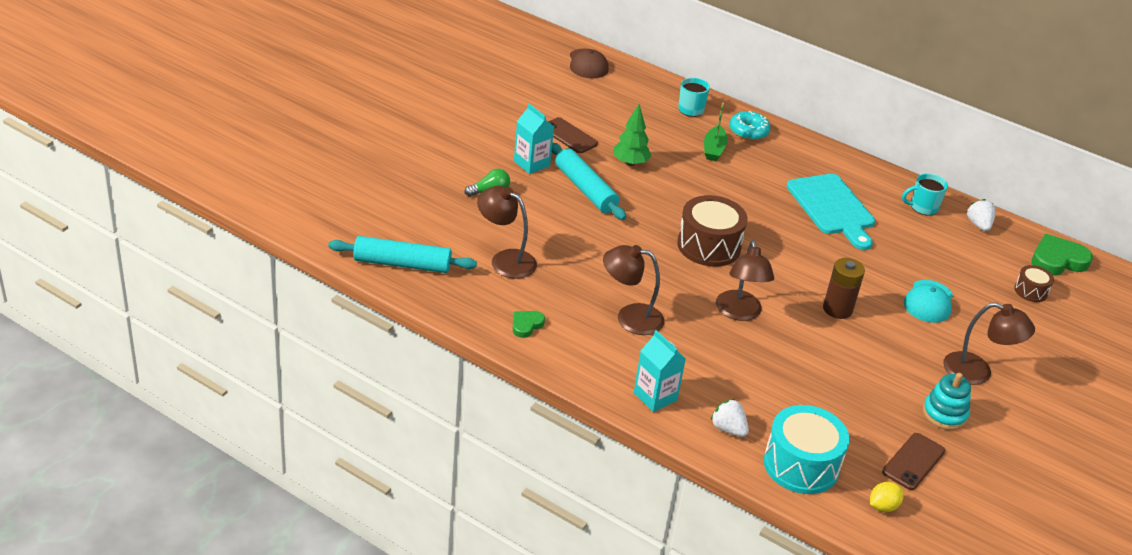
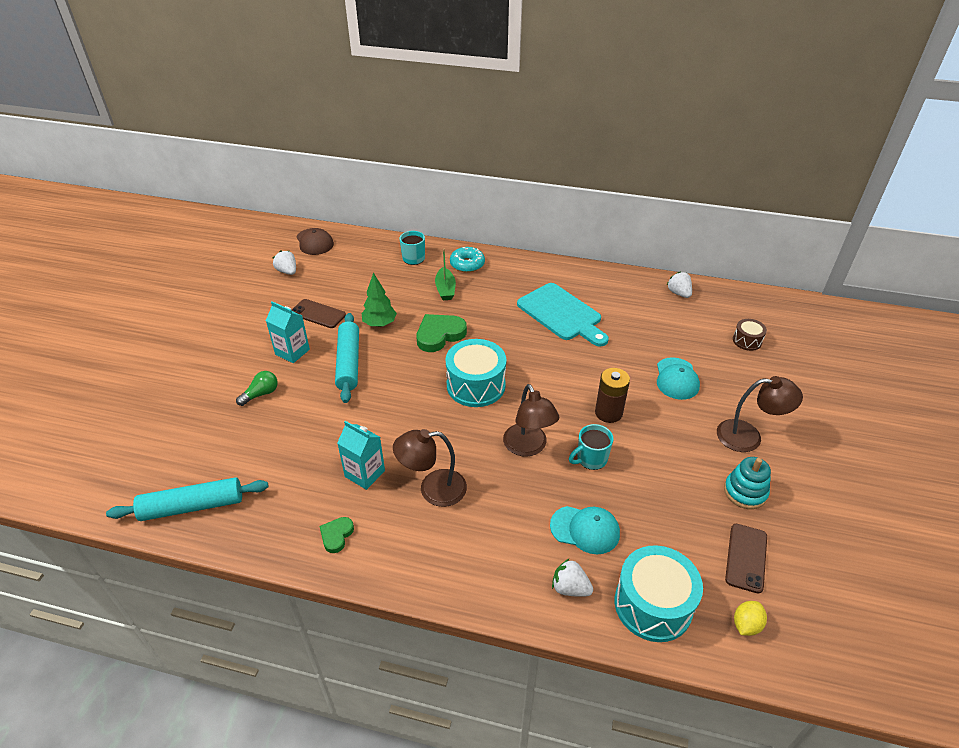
camera: 15 degrees left, 5 degrees up
brown lamp [477,186,537,279] -> none
turquoise rolling pin [552,143,626,220] -> turquoise rolling pin turned 45 degrees clockwise [335,313,359,403]
turquoise carton [634,330,686,412] -> turquoise carton moved to [337,421,385,490]
brown drum [677,195,748,267] -> turquoise drum [445,339,506,407]
turquoise mug [902,173,948,216] -> turquoise mug moved to [569,424,614,470]
green heart [1031,234,1093,276] -> green heart moved to [416,314,467,352]
none -> white strawberry [273,250,296,275]
none -> turquoise cap [550,506,620,554]

